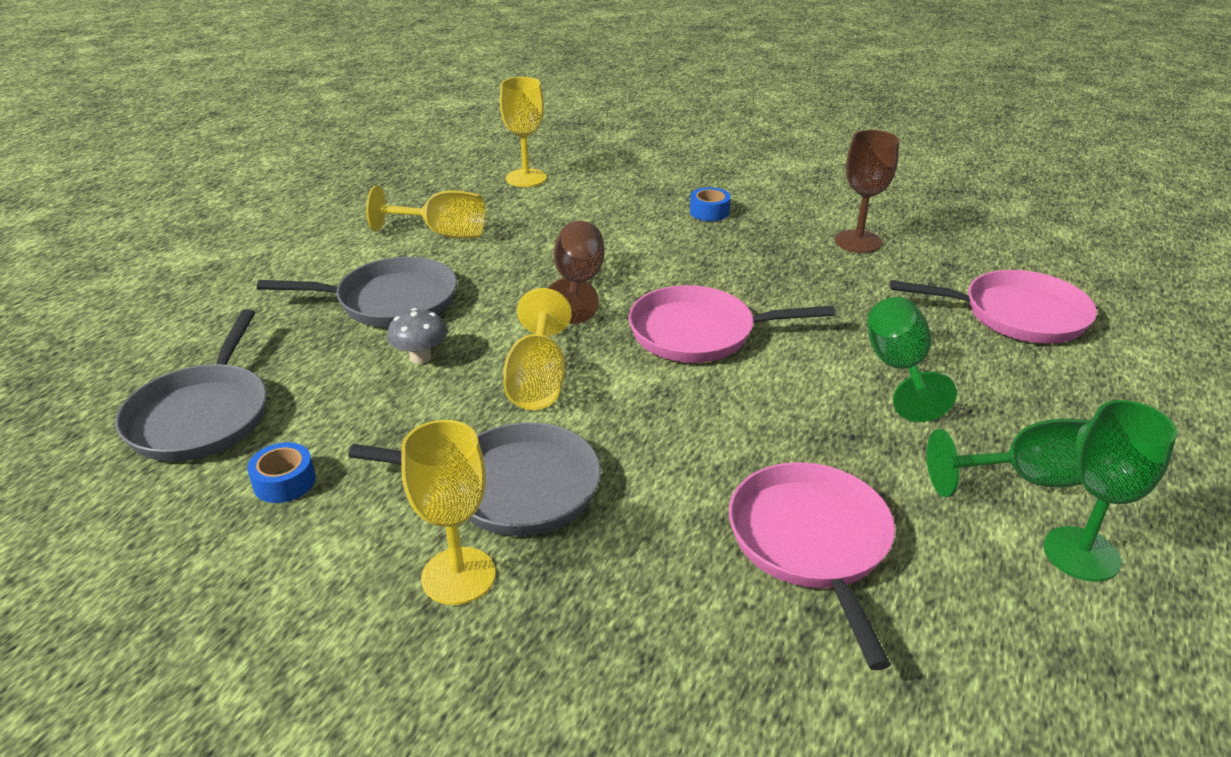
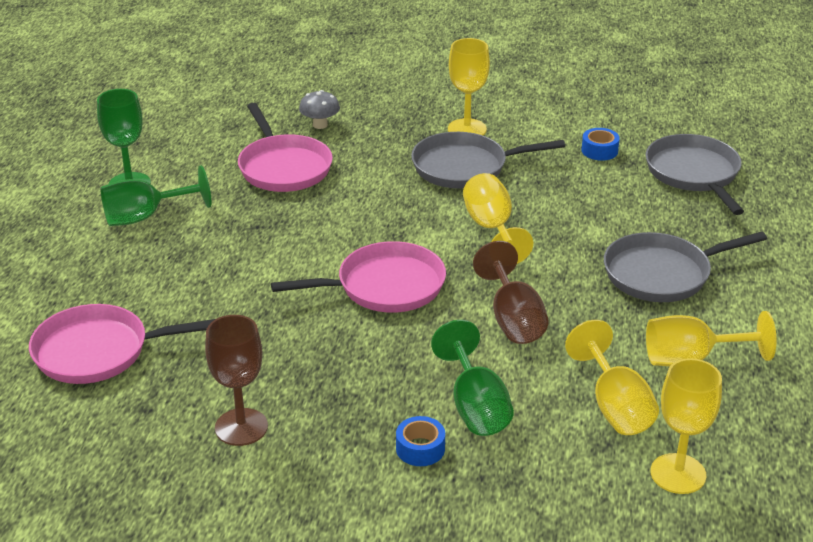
camera: 165 degrees right, 0 degrees up
grey mushroom [387,308,447,364] -> grey mushroom moved to [299,90,340,129]
green goblet [867,297,957,422] -> green goblet moved to [431,320,514,436]
none -> yellow goblet [565,320,659,435]

